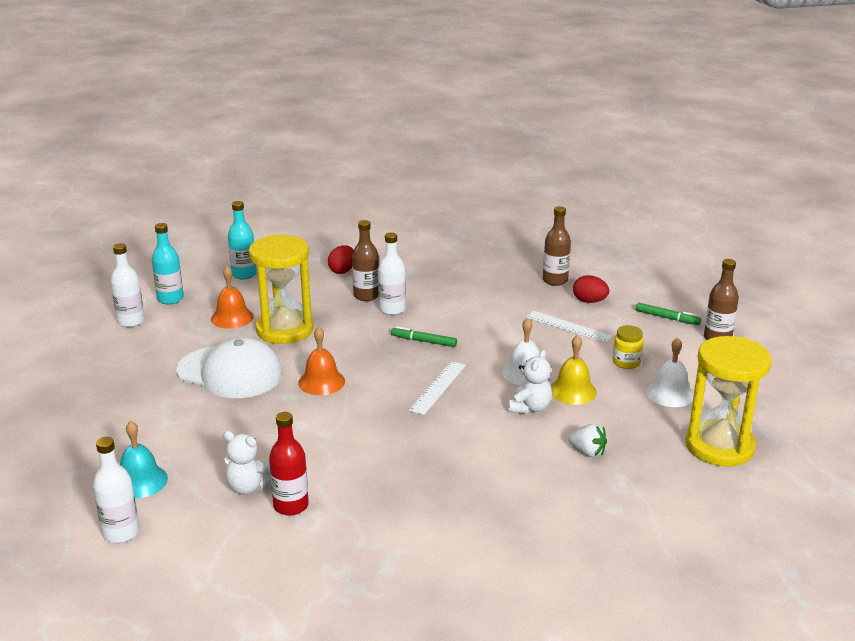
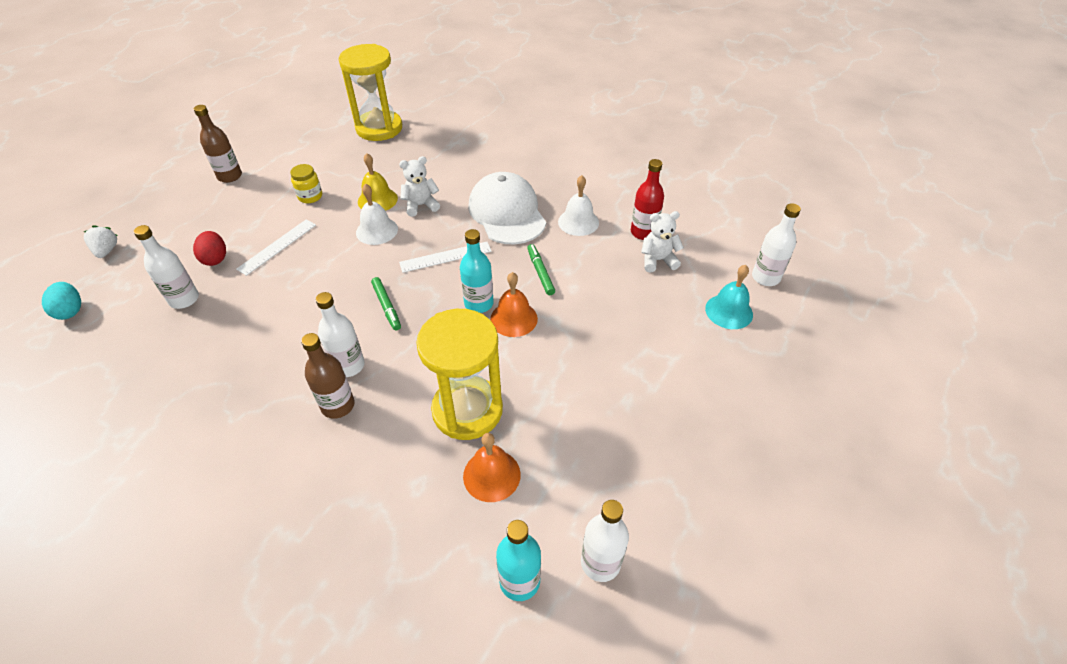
camera: 135 degrees left, 20 degrees up
white cap [176,337,283,398] -> white cap moved to [468,172,546,244]
white teddy bear [223,431,271,495] -> white teddy bear turned 75 degrees counterclockwise [641,211,684,272]
turquoise bottle [228,201,257,280] -> turquoise bottle moved to [460,229,494,313]
red egg [328,245,354,274] -> none
white ruler [526,311,614,343] -> white ruler turned 45 degrees clockwise [236,220,316,276]
brown bottle [543,206,571,286] -> white bottle [134,225,199,309]
white strawberry [568,424,607,457] -> white strawberry moved to [84,225,117,258]
green marker [636,303,701,325] -> green marker moved to [527,244,555,295]
white bell [646,338,694,407] -> white bell moved to [558,175,599,236]
none -> turquoise egg [42,282,81,320]

